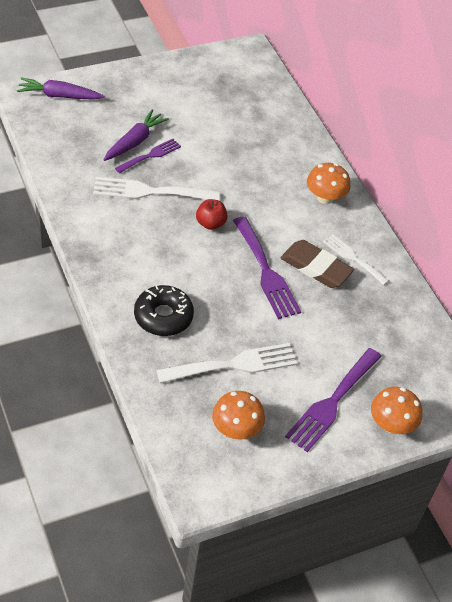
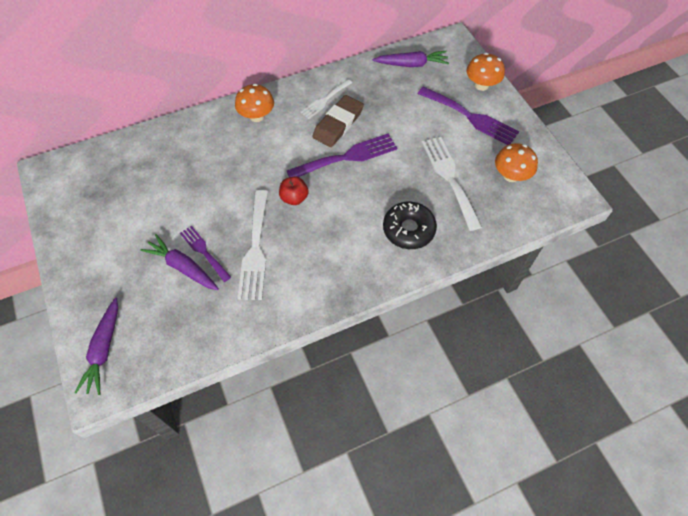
camera: 85 degrees left, 10 degrees up
none -> purple carrot [373,51,449,67]

